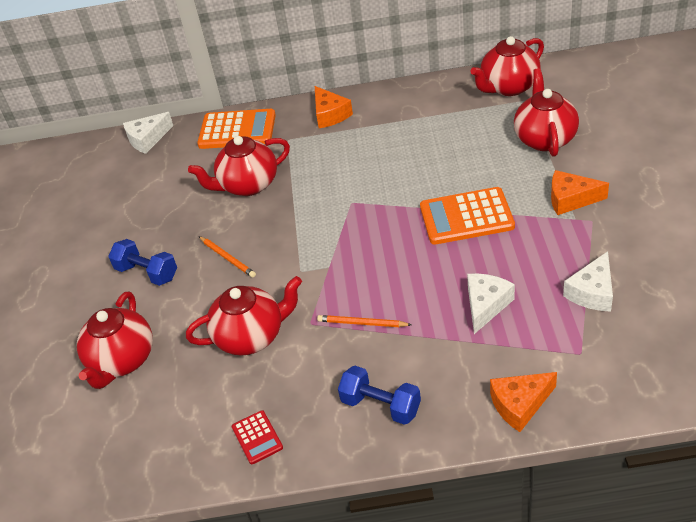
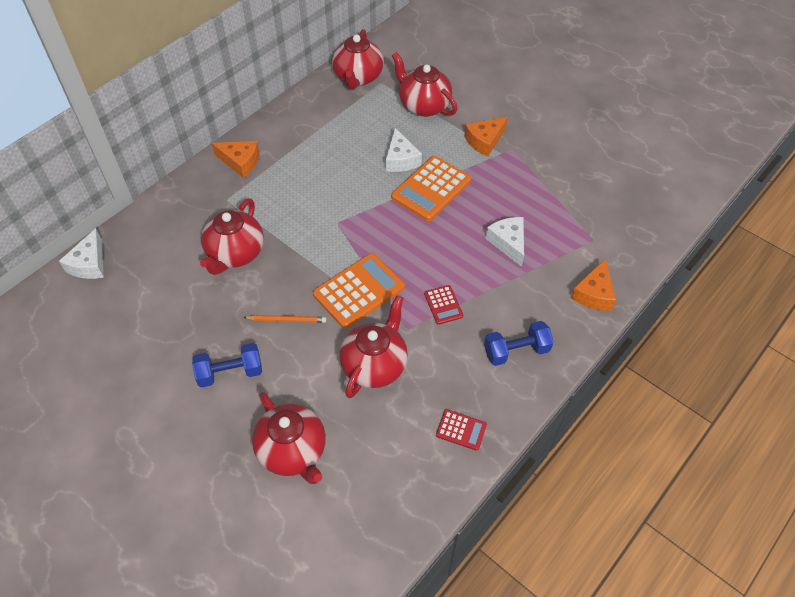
camera: 50 degrees left, 10 degrees up
orange calculator [197,109,276,149] -> orange calculator moved to [313,253,405,329]
orange pencil [317,315,412,327] -> red calculator [424,285,463,325]
white cheese [563,251,613,312] -> white cheese moved to [386,128,422,172]

